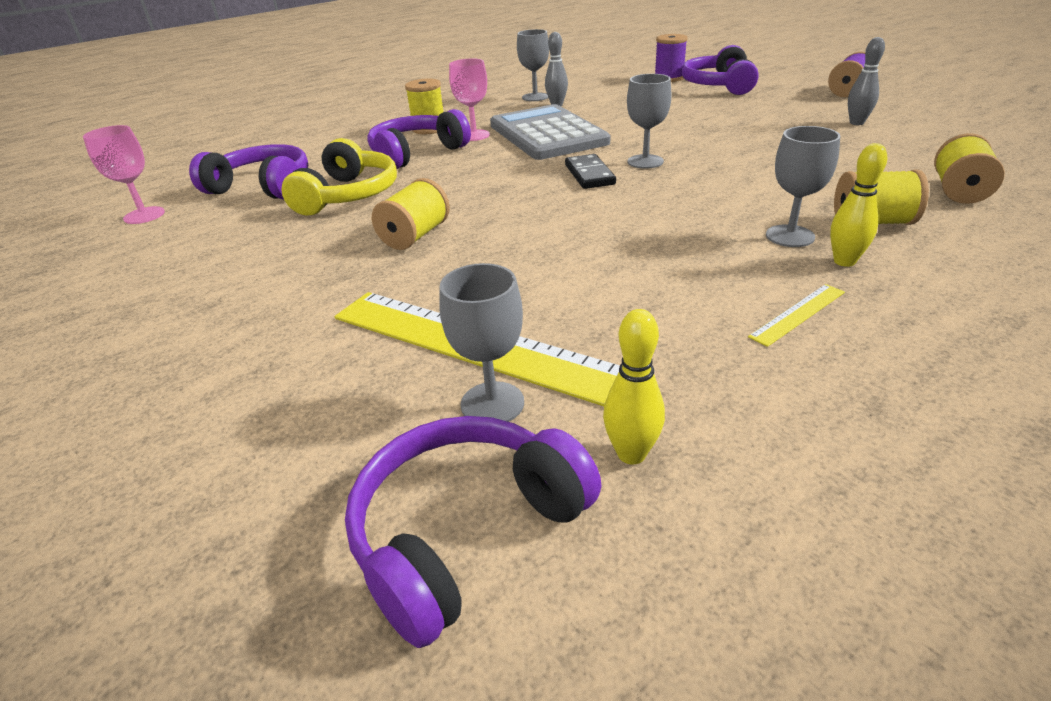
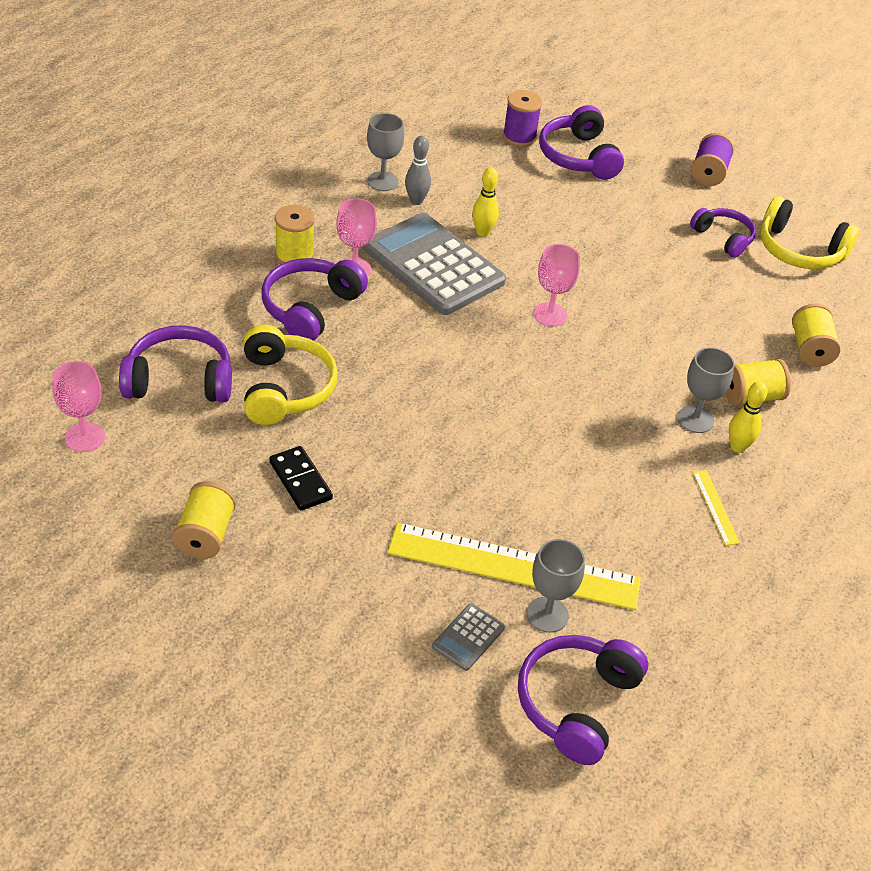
camera: 25 degrees left, 10 degrees up
yellow spool [372,178,450,250] -> yellow spool moved to [172,482,236,559]
black domino [565,154,616,189] -> black domino moved to [269,446,333,511]
yellow bowling pin [603,309,665,465] -> yellow bowling pin moved to [472,167,499,237]
grey goblet [627,74,672,169] -> pink goblet [533,244,580,327]
yellow ruler [748,284,845,347] -> yellow ruler turned 45 degrees counterclockwise [693,470,740,545]
grey bowling pin [848,37,885,125] -> purple headphones [690,208,756,258]
none -> grey calculator [432,603,505,671]
none -> yellow headphones [760,196,859,269]

